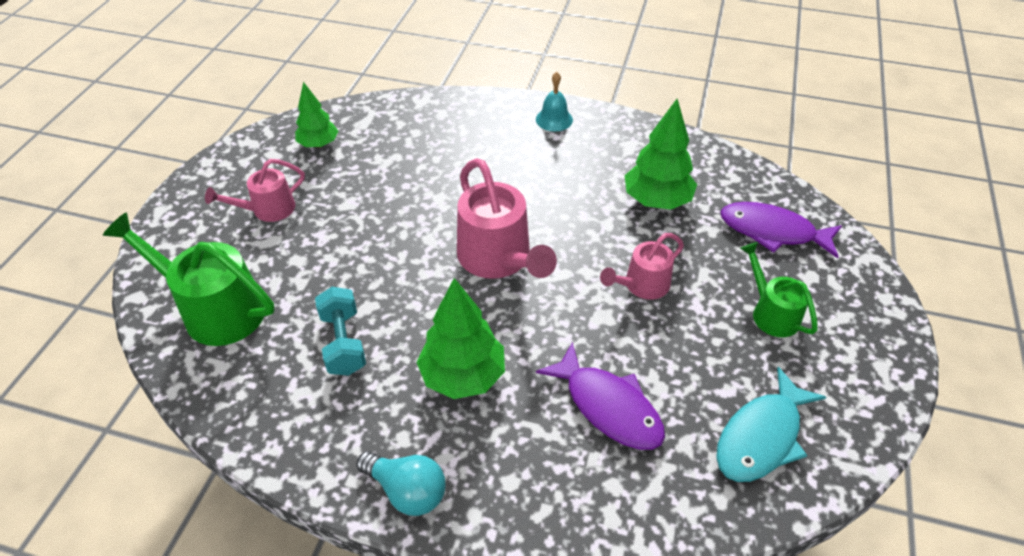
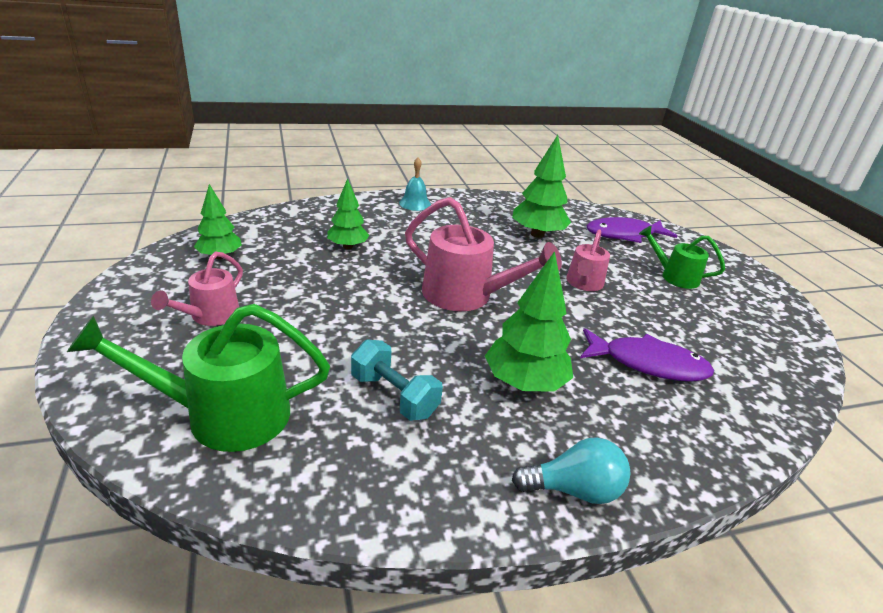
camera: 35 degrees left, 15 degrees down
turquoise fish [716,367,826,482] -> none
none -> green tree [327,178,369,249]

